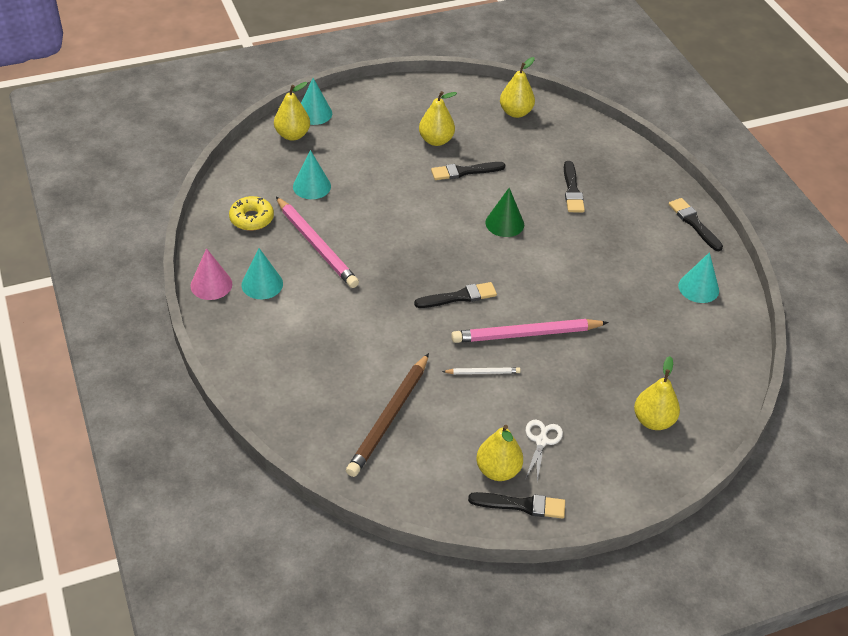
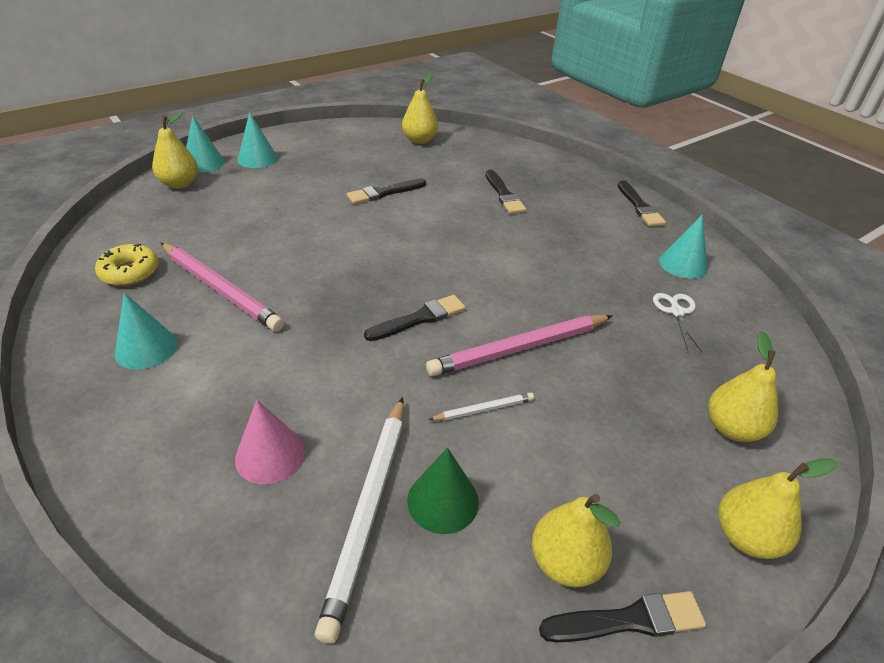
camera: 15 degrees left, 5 degrees down
pink cone [190,248,232,300] -> pink cone moved to [235,400,305,484]
turquoise cone [293,150,331,199] -> turquoise cone moved to [237,112,278,168]
brown pencil [346,353,429,477] -> white pencil [315,397,404,644]
yellow pear [419,91,457,146] -> yellow pear moved to [718,458,837,559]
green cone [485,188,524,237] -> green cone moved to [407,447,479,534]
white scissors [525,420,563,482] -> white scissors moved to [653,293,702,352]
black brush [669,198,723,251] -> black brush turned 150 degrees counterclockwise [618,180,666,226]

